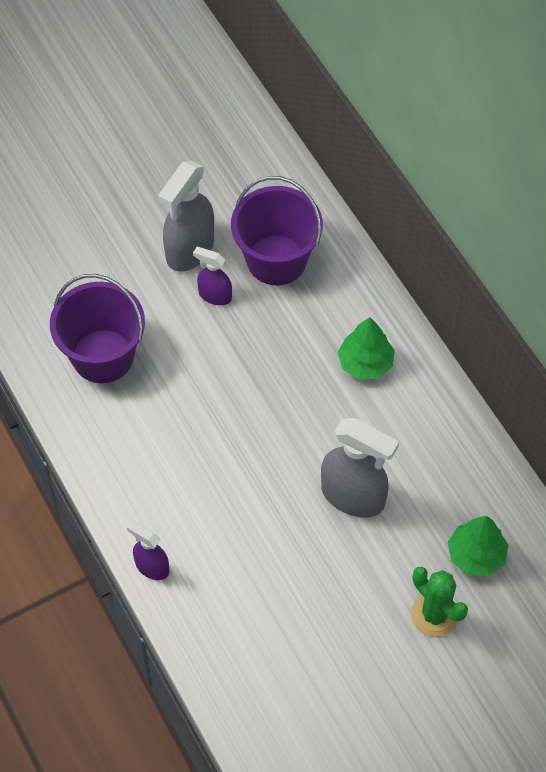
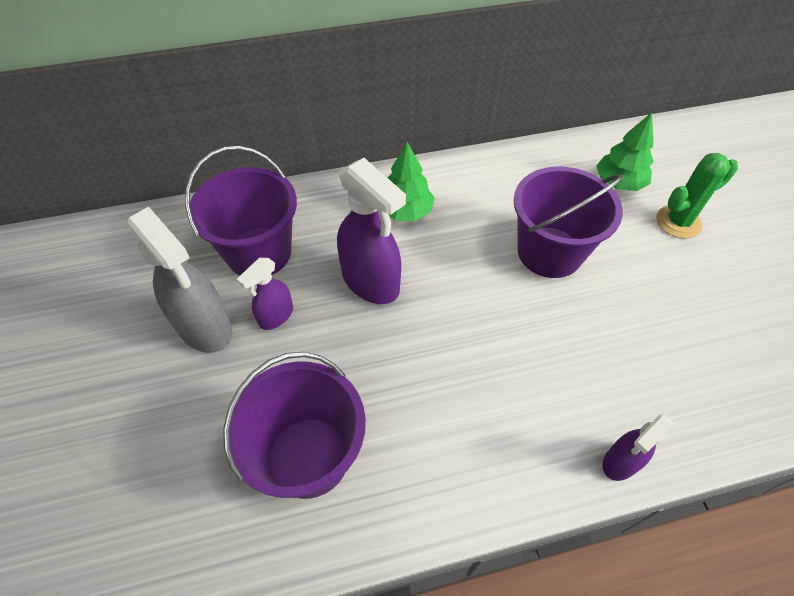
camera: 75 degrees left, 5 degrees down
grey spray bottle [321,418,399,518] -> purple bucket [514,167,623,278]
none -> purple spray bottle [337,158,406,304]

